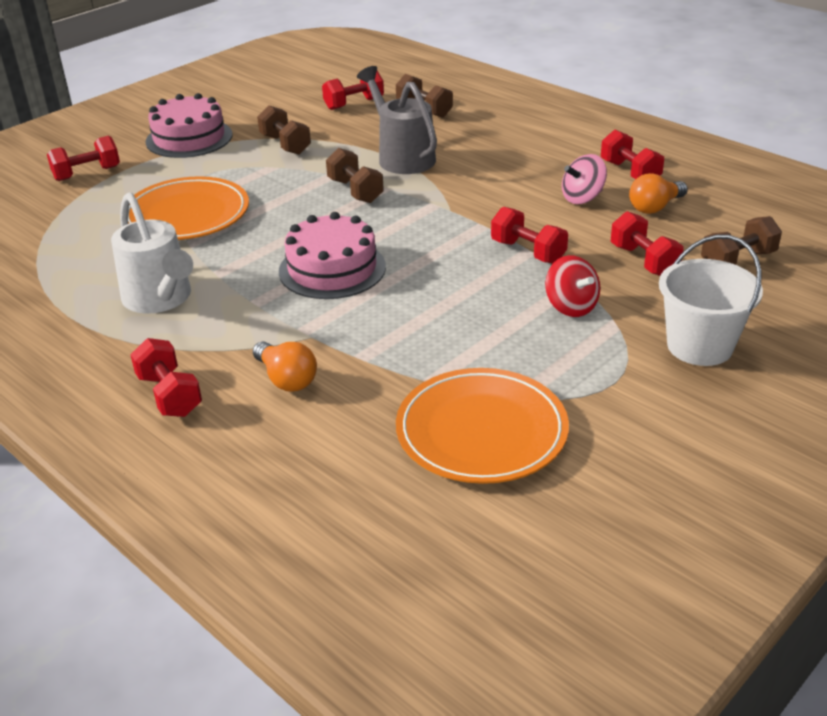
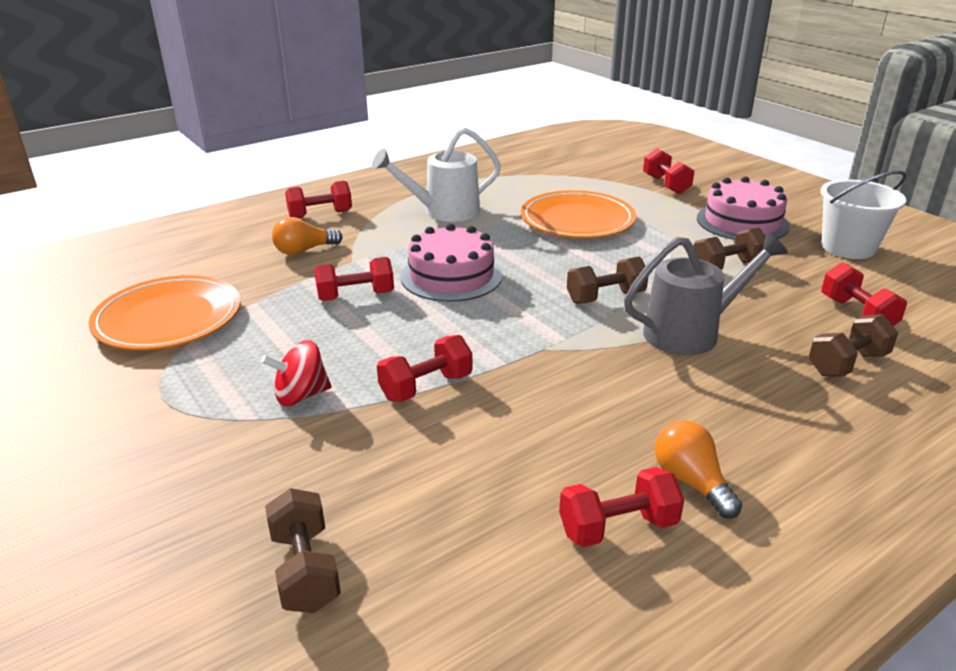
camera: 100 degrees right, 5 degrees down
pink spinning top [562,154,607,204] -> none
red dumbbell [611,211,684,276] -> red dumbbell moved to [314,257,394,301]
orange light bulb [629,173,688,214] -> orange light bulb moved to [655,420,742,519]
white bucket [659,234,763,366] -> white bucket moved to [820,170,907,259]

